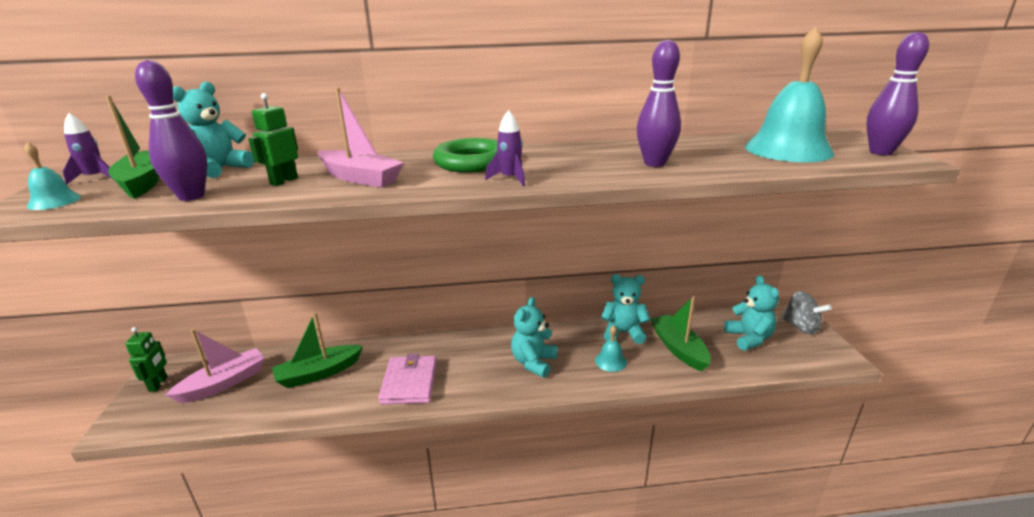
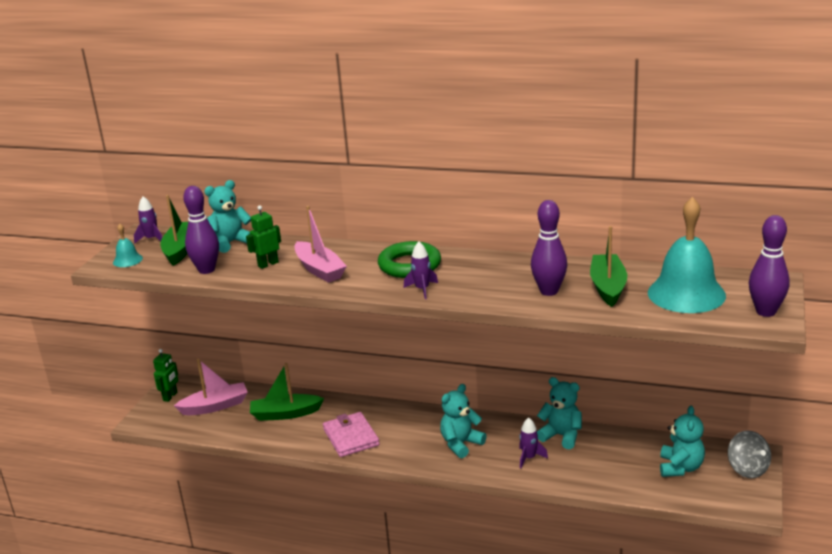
camera: 25 degrees right, 0 degrees up
pink wallet [378,354,437,404] -> pink wallet turned 45 degrees counterclockwise [323,412,380,457]
turquoise bell [595,325,627,372] -> purple rocket [519,417,548,469]
green boat [651,296,711,371] -> green boat moved to [590,226,627,307]

